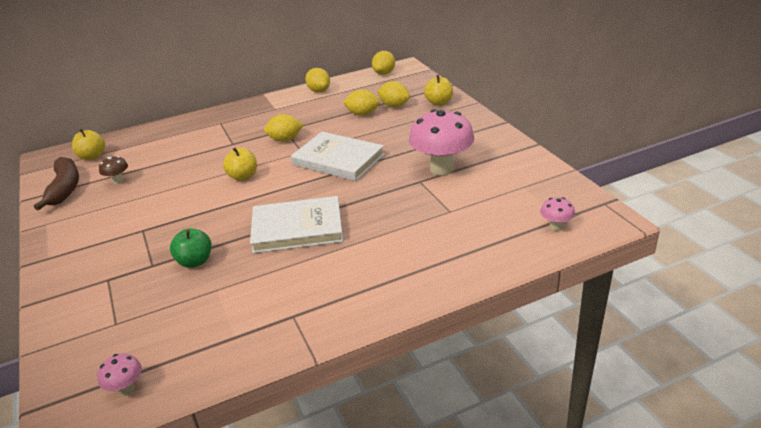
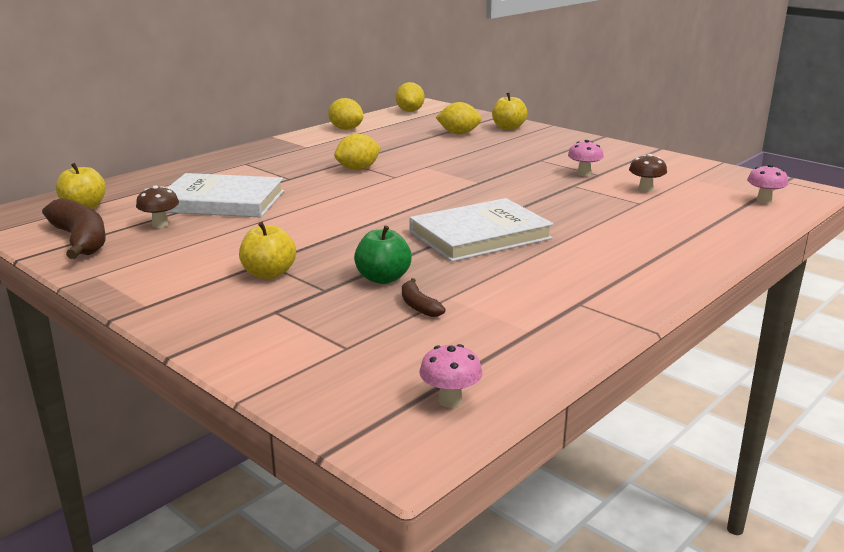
camera: 25 degrees left, 10 degrees down
yellow apple [223,148,257,181] -> yellow apple moved to [239,222,296,279]
white book [291,132,385,181] -> white book moved to [166,173,284,218]
yellow lemon [343,89,380,116] -> none
pink mushroom [409,109,474,175] -> pink mushroom [568,140,604,176], size x0.45
none -> brown banana [402,278,445,317]
none -> brown mushroom [629,154,667,192]

